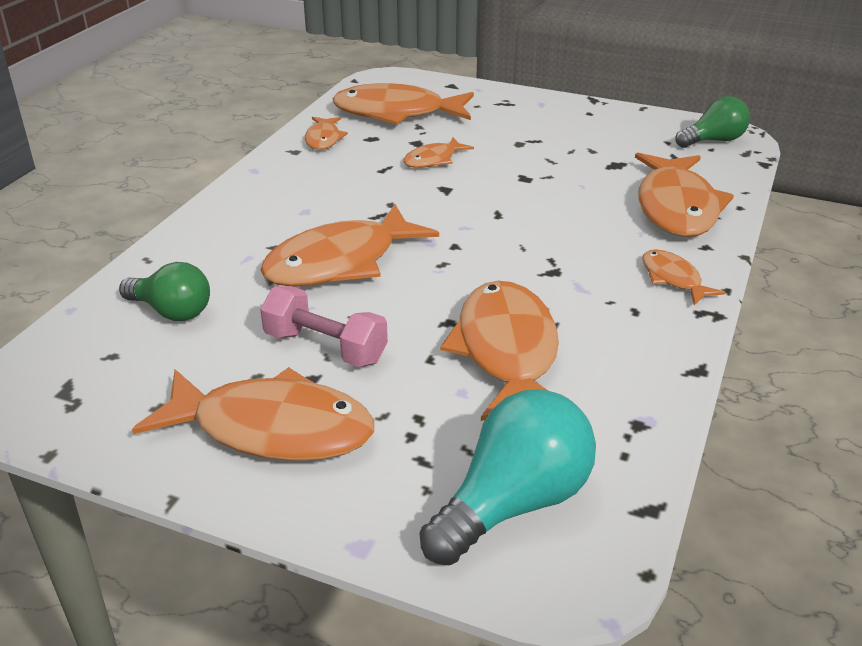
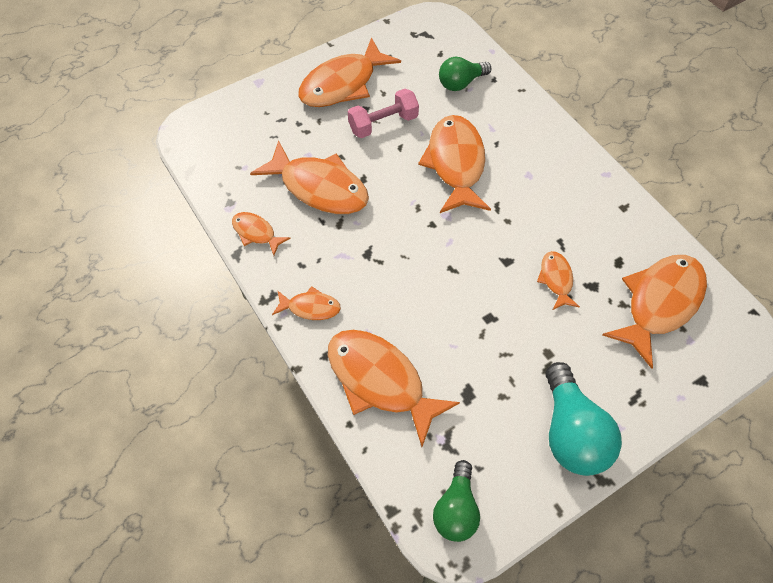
camera: 125 degrees right, 25 degrees up
orange fish [305,117,348,150] -> orange fish moved to [232,212,291,255]
turquoise light bulb [419,389,596,565] -> turquoise light bulb moved to [546,362,622,476]

